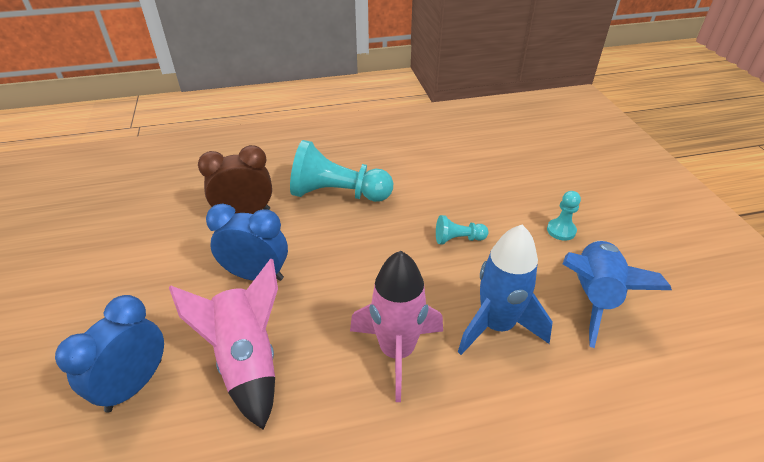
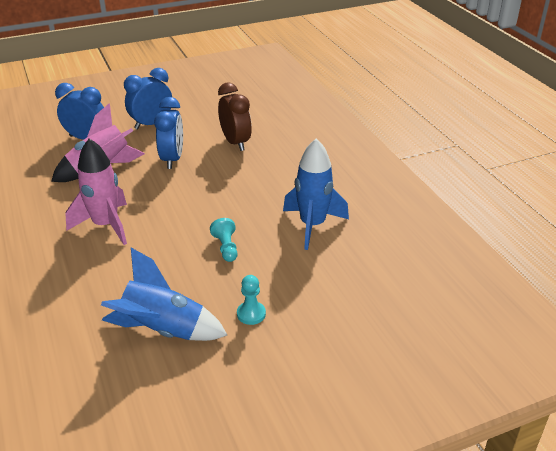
camera: 80 degrees right, 5 degrees down
turquoise pawn [290,140,393,202] -> none
blue rocket [458,225,553,355] -> blue rocket moved to [283,138,349,250]
none -> blue clock [124,68,172,129]

